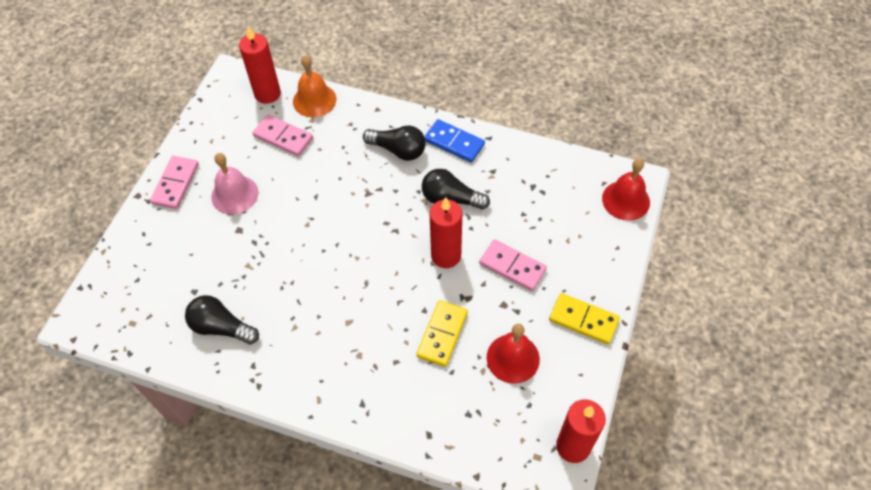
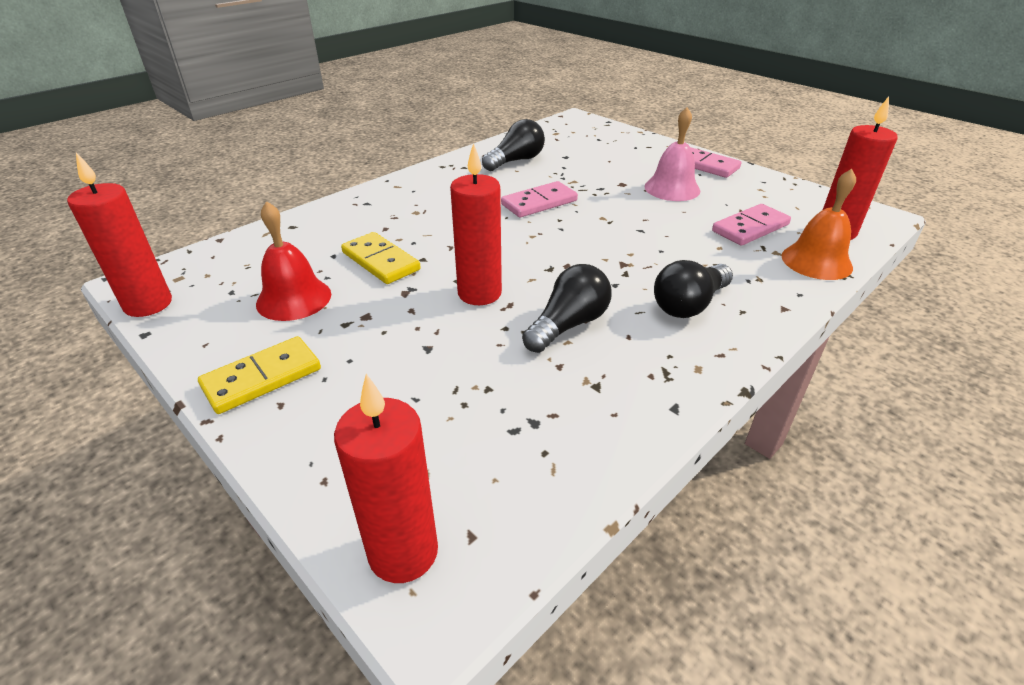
camera: 115 degrees right, 20 degrees down
blue domino [424,119,485,163] -> none
pink domino [479,239,547,291] -> pink domino moved to [501,181,578,217]
red bell [602,158,650,221] -> red candle [334,374,438,583]

